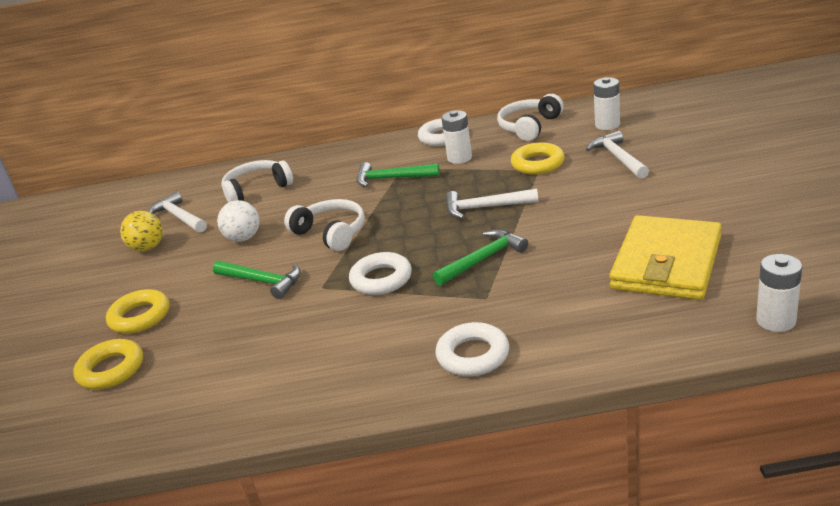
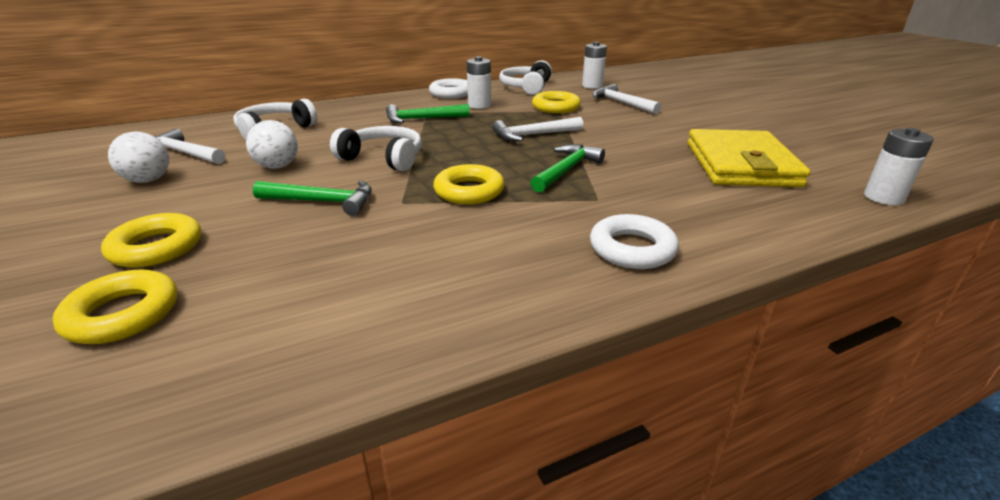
camera: 25 degrees left, 0 degrees up
yellow ball [120,211,163,251] -> white ball [108,132,169,183]
white ring [349,252,412,295] -> yellow ring [433,164,505,205]

